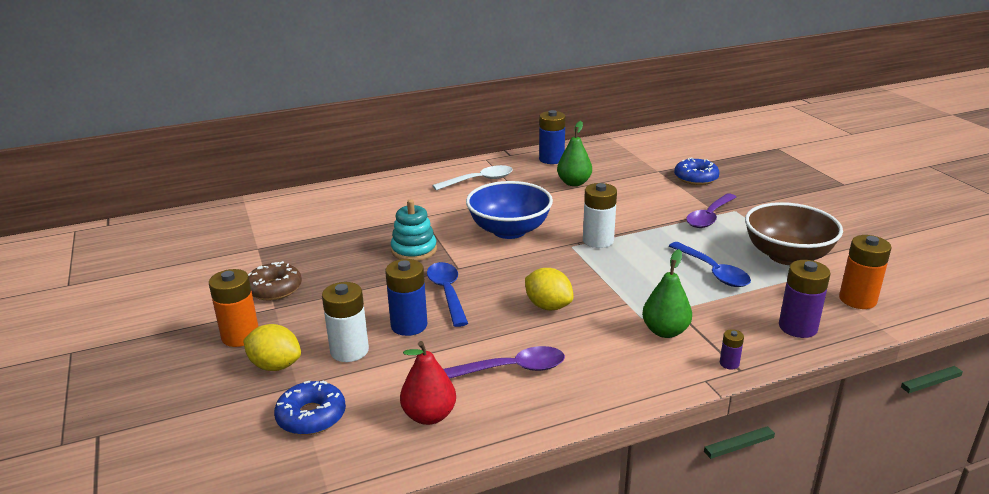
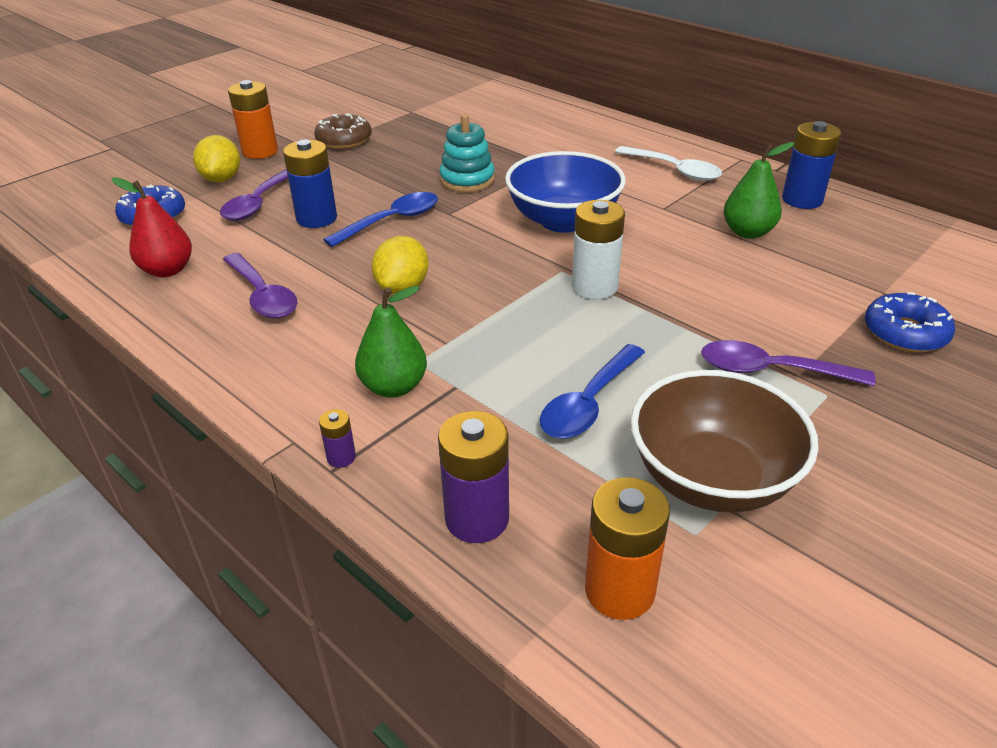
camera: 65 degrees right, 10 degrees up
white battery [322,282,369,362] -> purple spoon [220,169,288,221]

